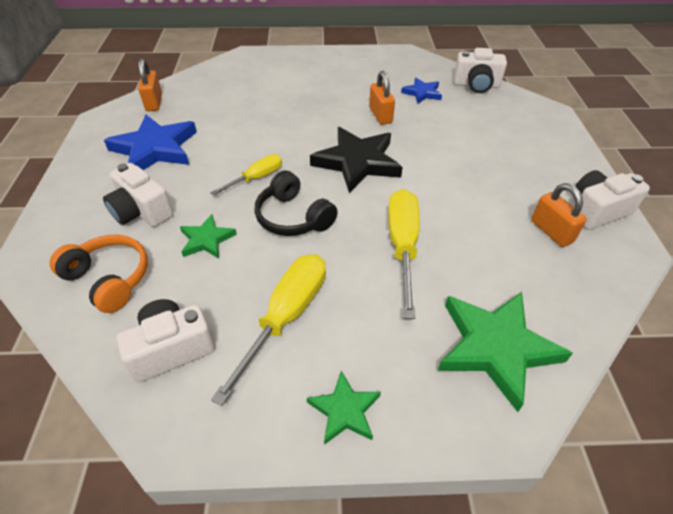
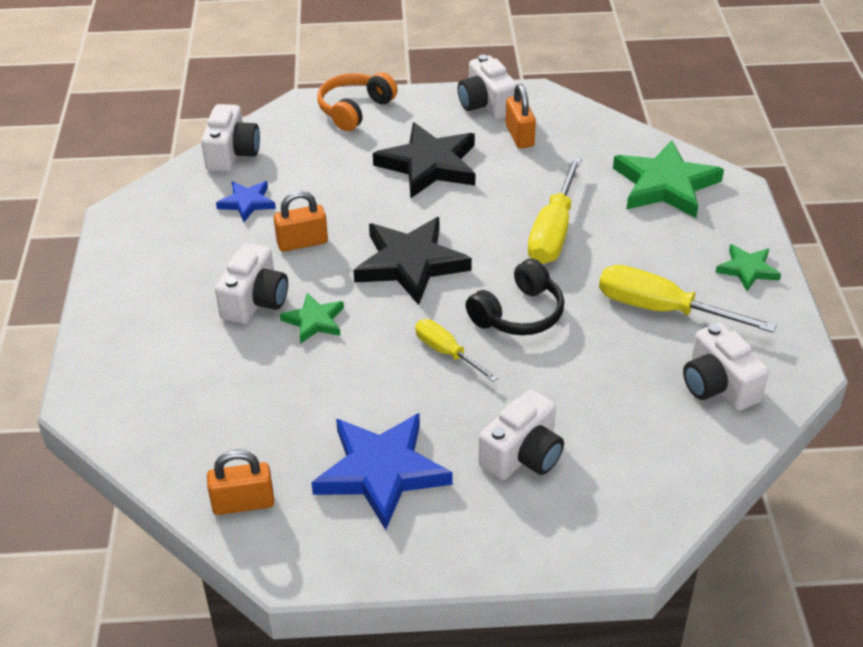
camera: 90 degrees left, 5 degrees down
orange headphones [50,235,148,313] -> orange headphones moved to [317,72,398,131]
green star [180,214,237,258] -> green star moved to [280,293,344,344]
yellow screwdriver [388,189,420,319] -> yellow screwdriver turned 75 degrees counterclockwise [528,157,582,264]
orange padlock [531,183,587,247] -> orange padlock turned 75 degrees counterclockwise [505,84,536,148]
none -> white camera [215,243,288,324]
none -> black star [373,122,475,198]

